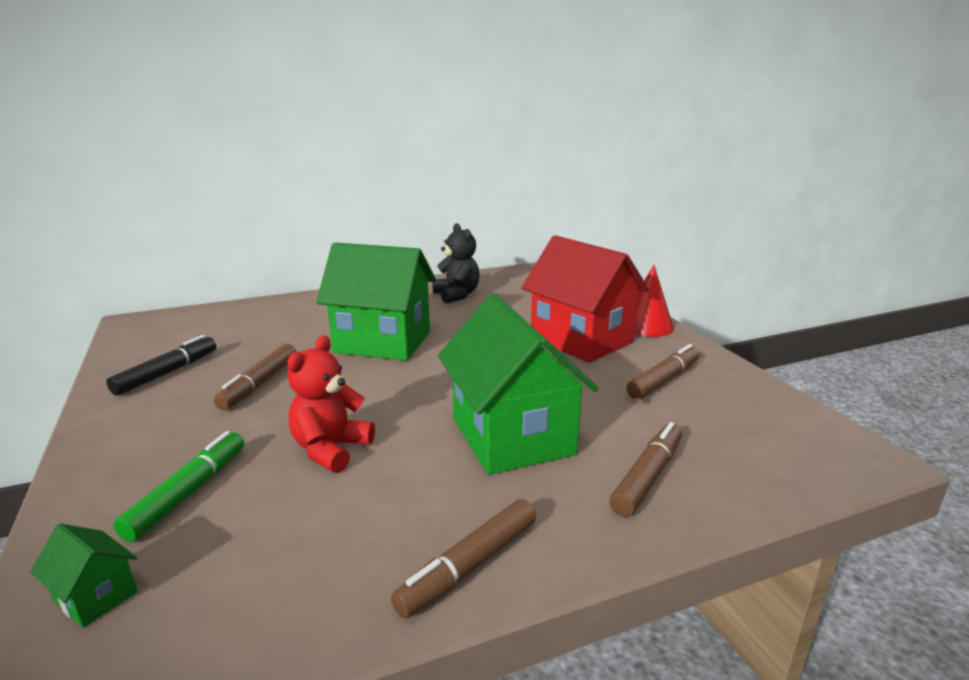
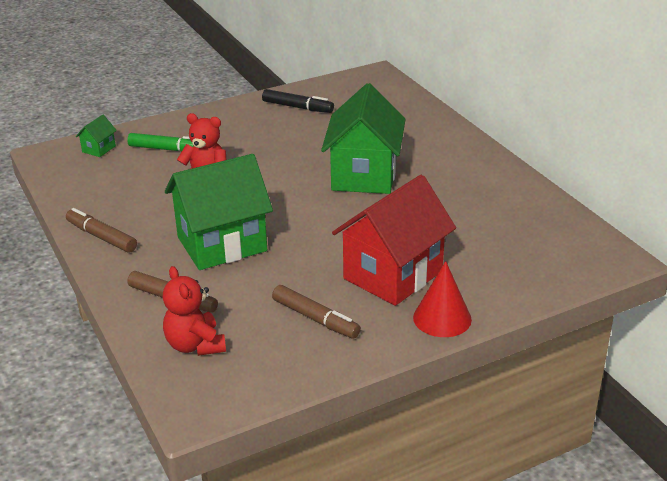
camera: 85 degrees right, 10 degrees up
brown marker [214,344,296,410] -> none
black teddy bear [432,223,480,304] -> none
none -> red teddy bear [163,266,226,356]

